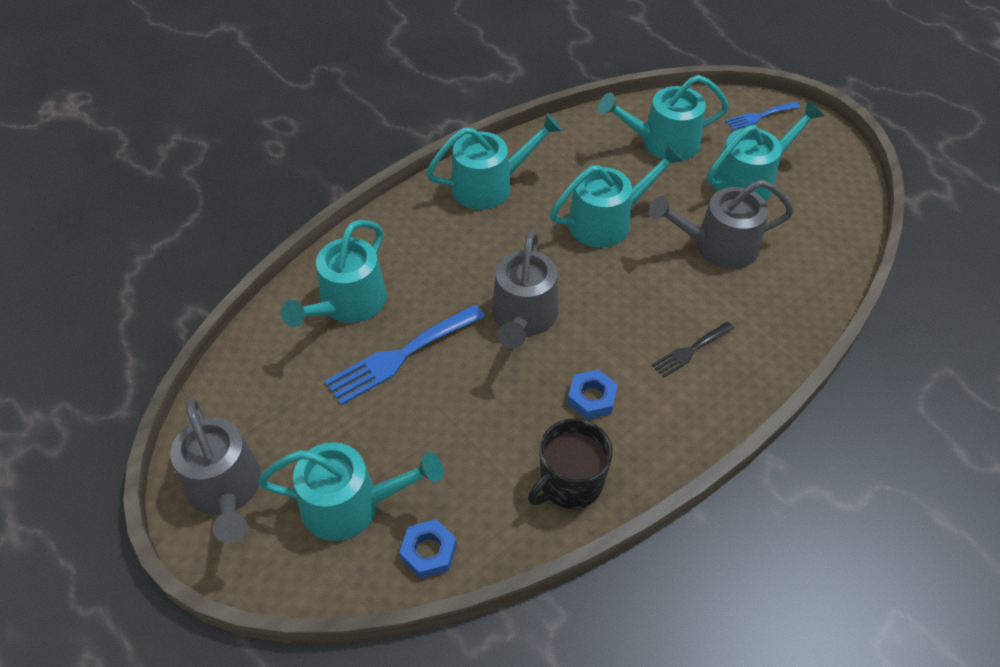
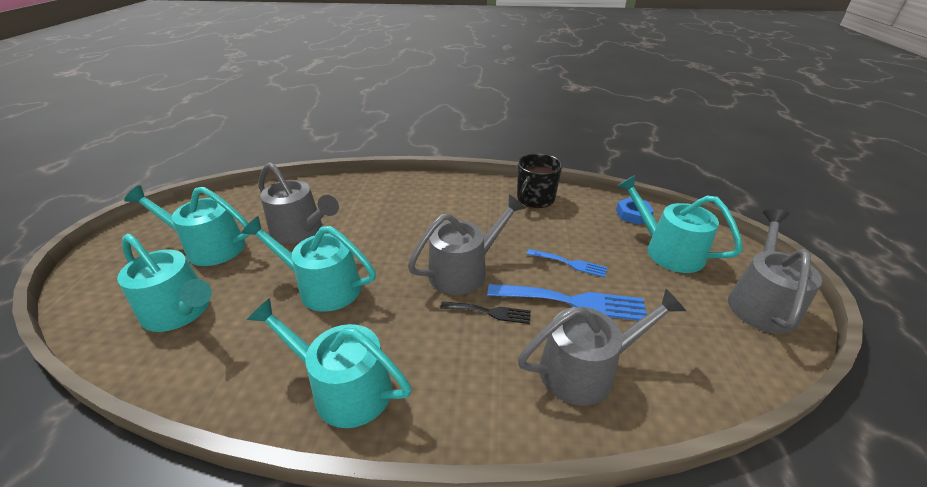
camera: 135 degrees left, 15 degrees down
turquoise watering can [281,220,387,327] -> grey watering can [518,288,686,406]
black mug [528,418,613,509] -> black mug turned 120 degrees clockwise [517,153,562,208]
blue nut [568,369,618,419] -> none
black fork [652,322,734,378] -> black fork moved to [440,301,531,324]
blue fork [725,102,800,130] -> blue fork moved to [527,249,607,277]

